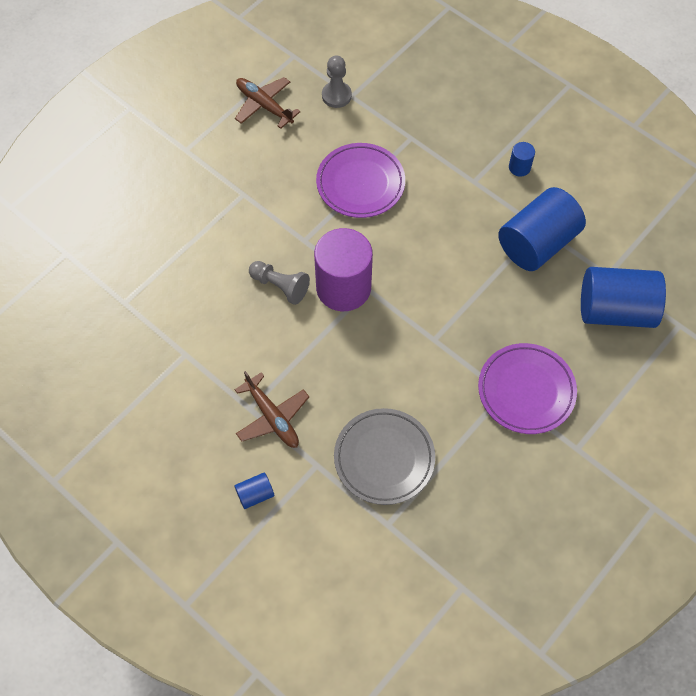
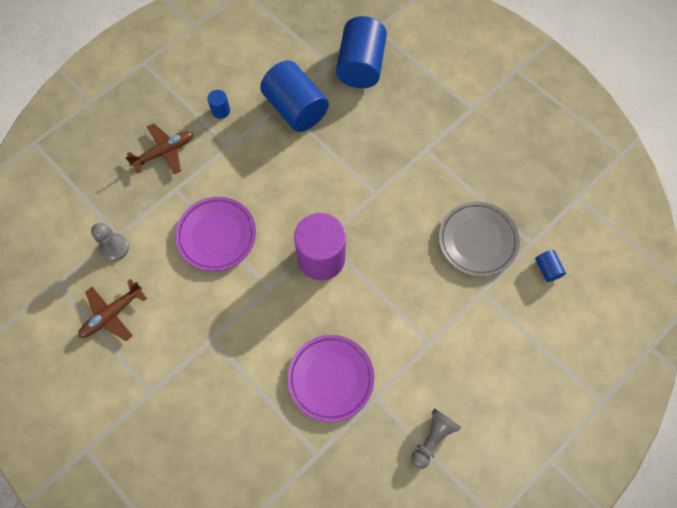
camera: 85 degrees left, 5 degrees up
brown plane [234,371,309,448] -> brown plane moved to [125,123,193,175]
blue cylinder [234,473,274,509] -> blue cylinder moved to [535,250,566,282]
grey pawn [249,261,310,305] -> grey pawn moved to [411,409,461,469]
purple plate [478,343,577,434] -> purple plate moved to [287,335,374,422]

